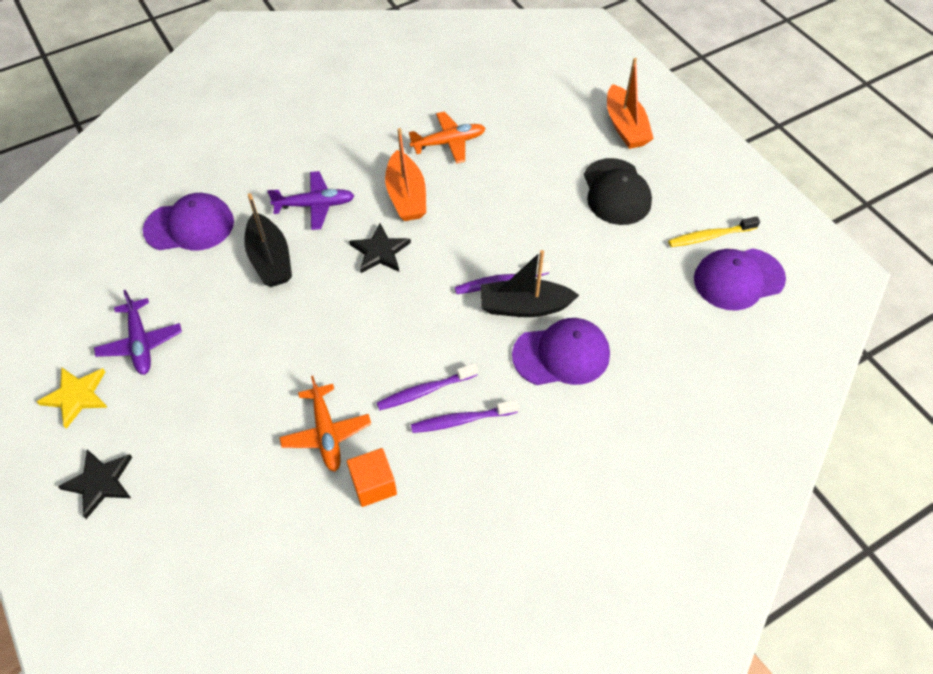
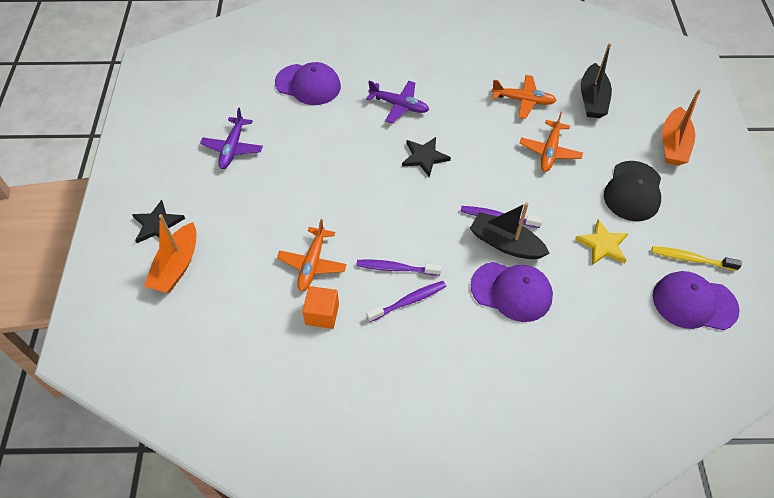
camera: 30 degrees right, 0 degrees up
yellow star [37,367,108,429] -> yellow star moved to [575,219,629,265]
black boat [244,193,292,287] -> black boat moved to [581,43,612,118]
orange boat [385,128,426,221] -> orange boat moved to [144,214,196,293]
purple toothbrush [411,400,518,433] -> purple toothbrush turned 135 degrees clockwise [366,281,446,322]
none -> orange plane [519,112,583,172]

